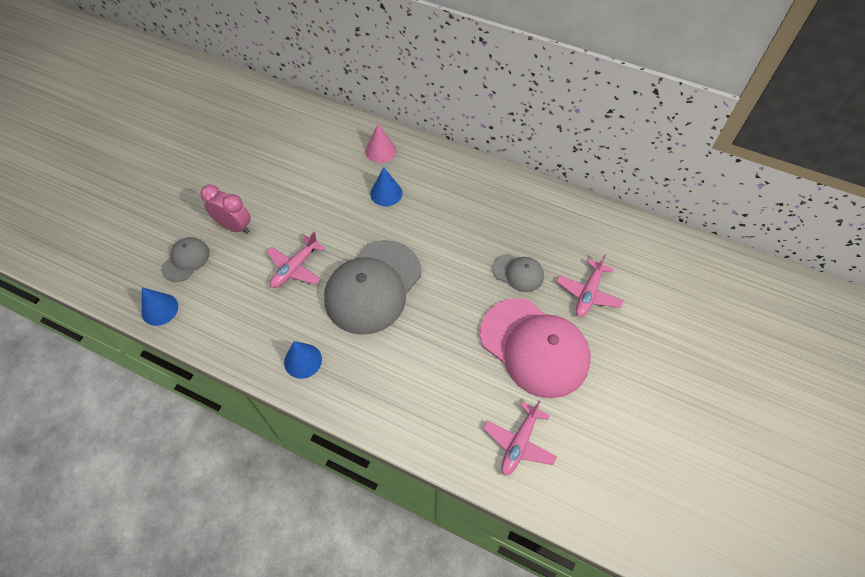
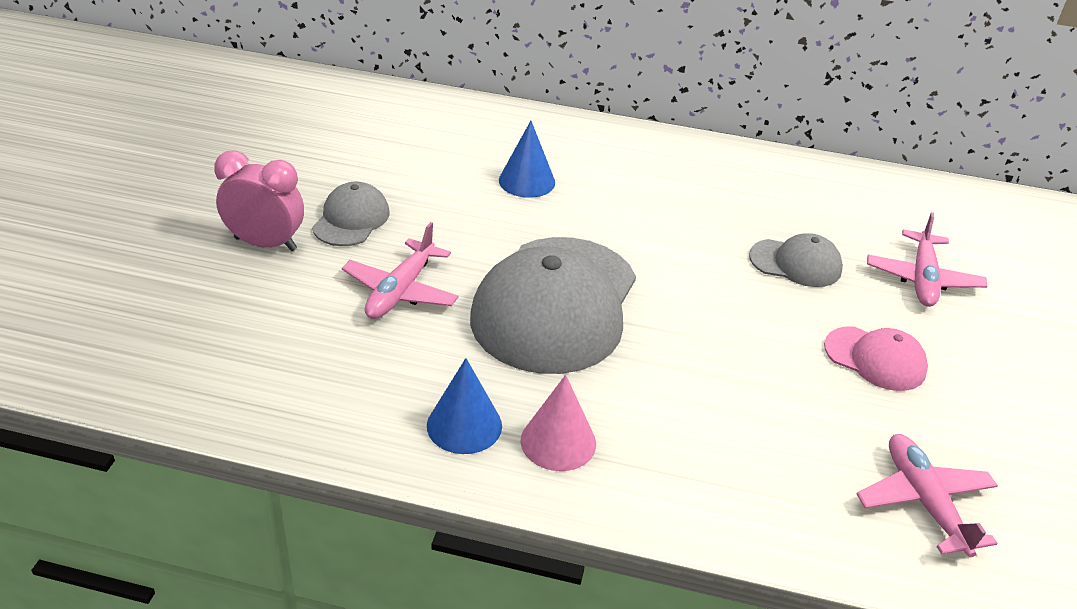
camera: 15 degrees left, 20 degrees down
blue cone [142,287,178,326] -> none
grey cap [161,237,210,282] -> grey cap moved to [312,182,389,246]
pink cone [366,124,396,163] -> pink cone moved to [521,375,596,471]
pink cap [480,298,591,398] -> pink cap [824,326,928,391], size x0.48
pink plane [483,400,557,476] -> pink plane turned 150 degrees clockwise [857,434,998,557]

